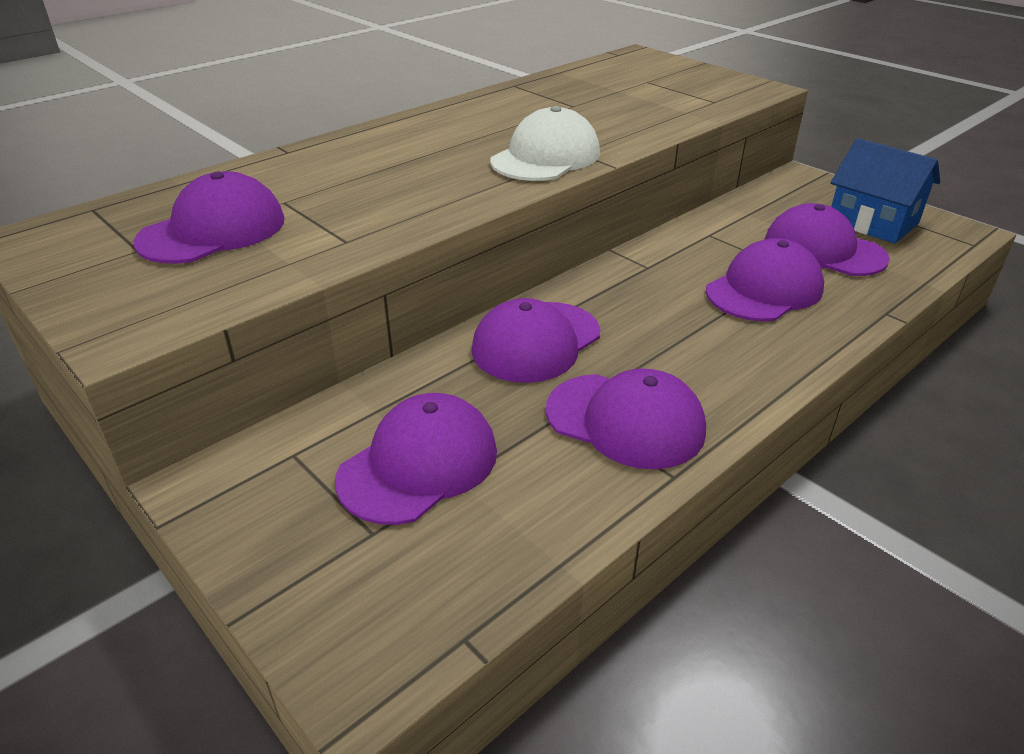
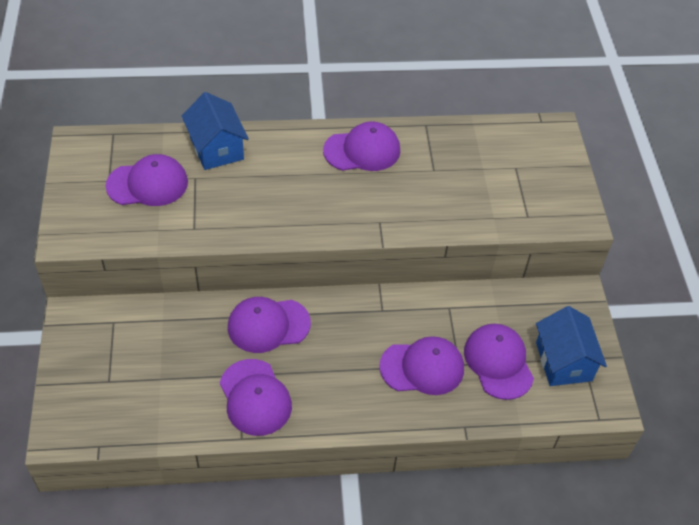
camera: 35 degrees right, 15 degrees up
purple cap [335,393,497,525] -> purple cap moved to [323,122,400,171]
white cap [490,106,600,181] -> none
none -> blue house [182,92,249,170]

